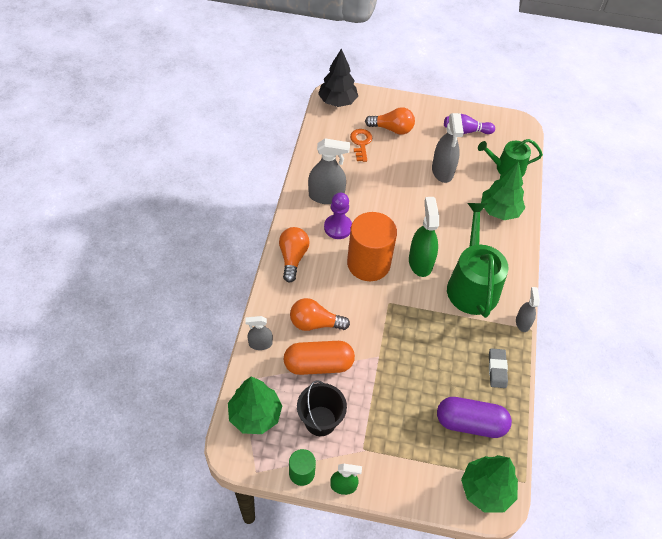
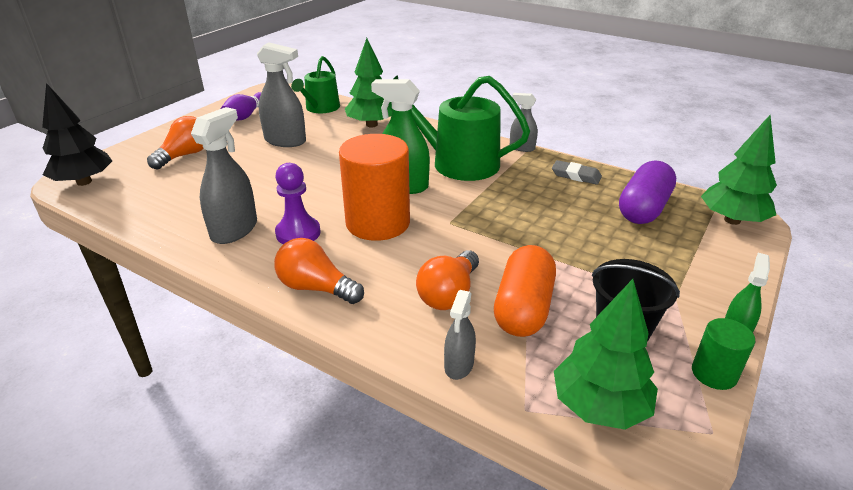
camera: 65 degrees left, 20 degrees down
orange key [350,129,372,162] -> none

